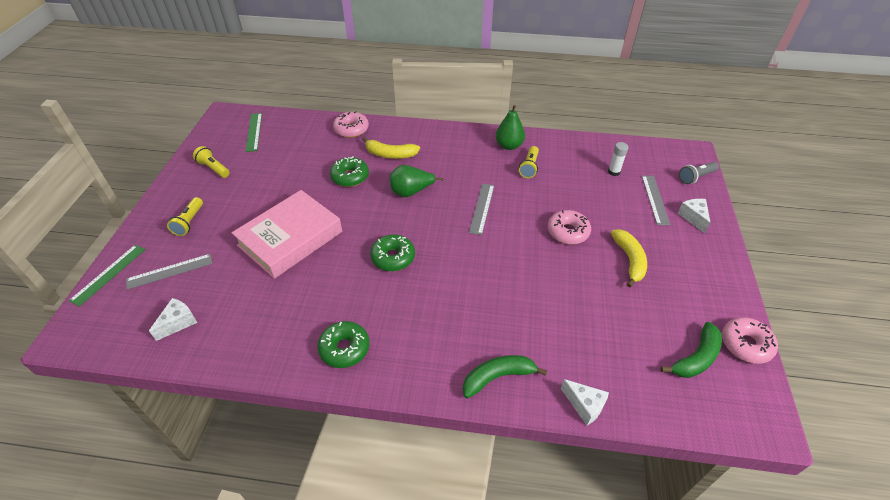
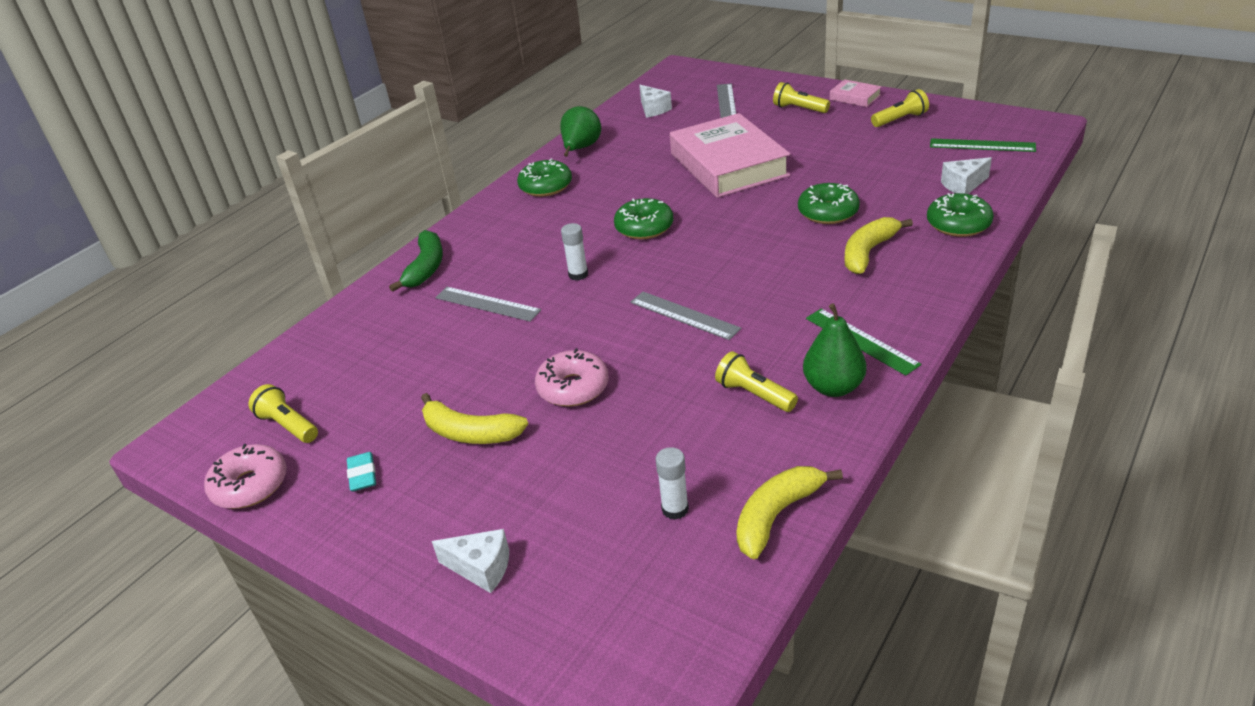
camera: 120 degrees right, 10 degrees down
green ruler [69,245,145,306] -> green ruler moved to [806,309,921,376]
pink donut [333,111,369,138] -> green donut [927,193,994,237]
green pear [390,165,444,197] -> green pear moved to [560,106,601,157]
white cheese [561,379,609,426] -> white cheese moved to [941,157,992,194]
grey ruler [642,176,670,225] -> grey ruler moved to [435,287,541,322]
green banana [661,322,722,378] -> yellow flashlight [248,384,318,443]
grey flashlight [679,162,719,184] -> none
none -> turquoise eraser [347,452,376,492]
none -> white glue stick [561,223,588,281]
none -> yellow banana [736,466,843,560]
none -> pink book [830,79,882,107]

